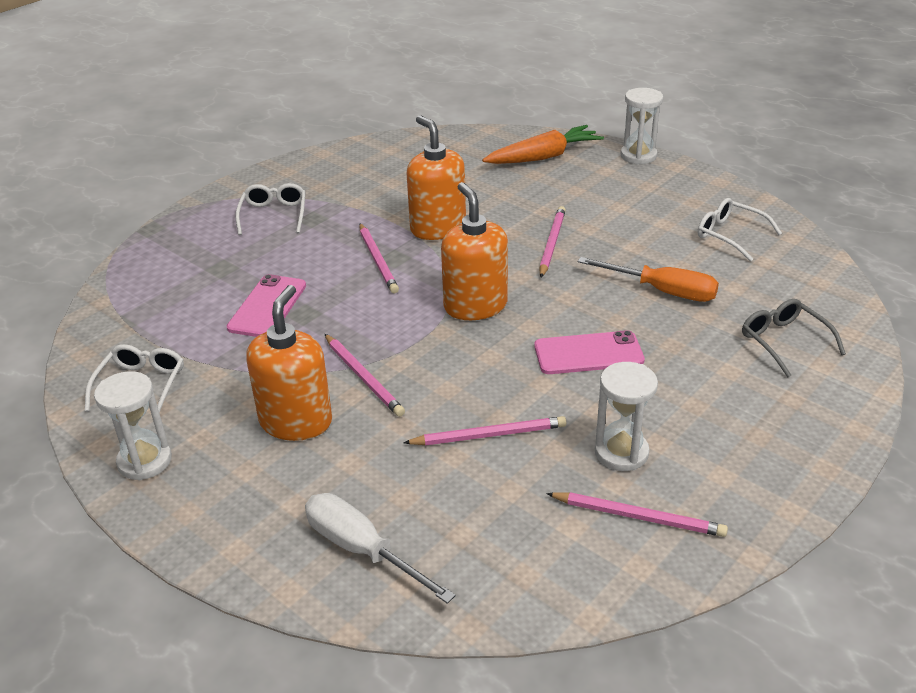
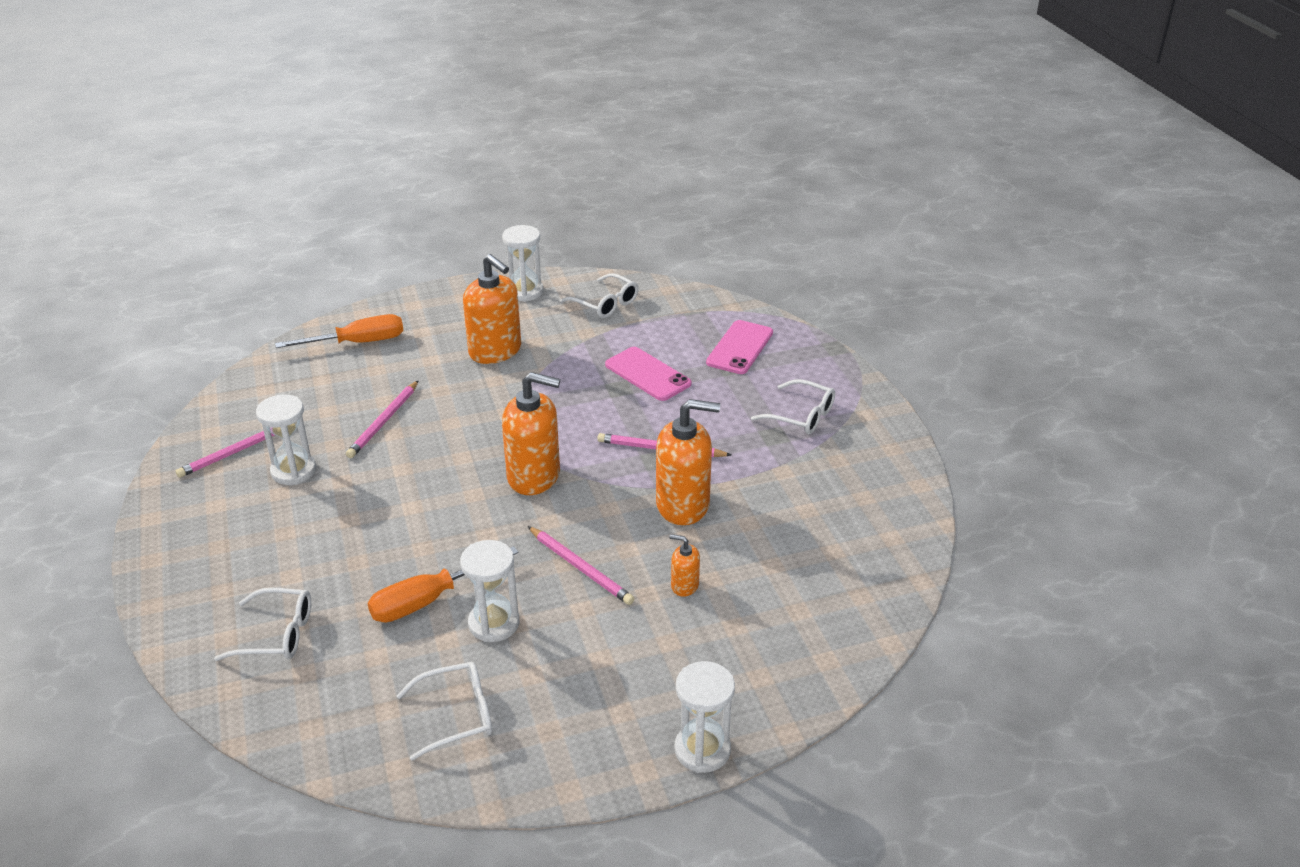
camera: 120 degrees right, 0 degrees up
white screwdriver [305,493,456,604] -> orange screwdriver [275,314,404,348]
pink pencil [325,334,405,417] -> none
orange carrot [482,125,604,164] -> none
pink phone [534,330,645,374] -> pink phone moved to [706,320,773,374]
grey glasses [742,299,846,377] -> white glasses [214,588,311,661]
none -> white hourglass [460,540,520,642]
none -> orange soap dispenser [669,534,700,597]

